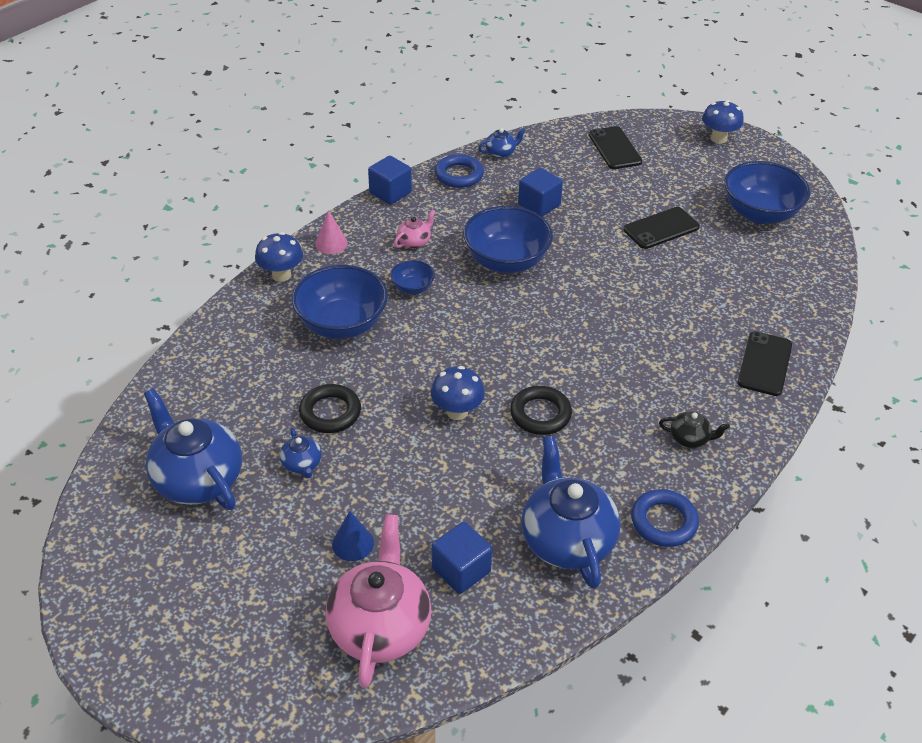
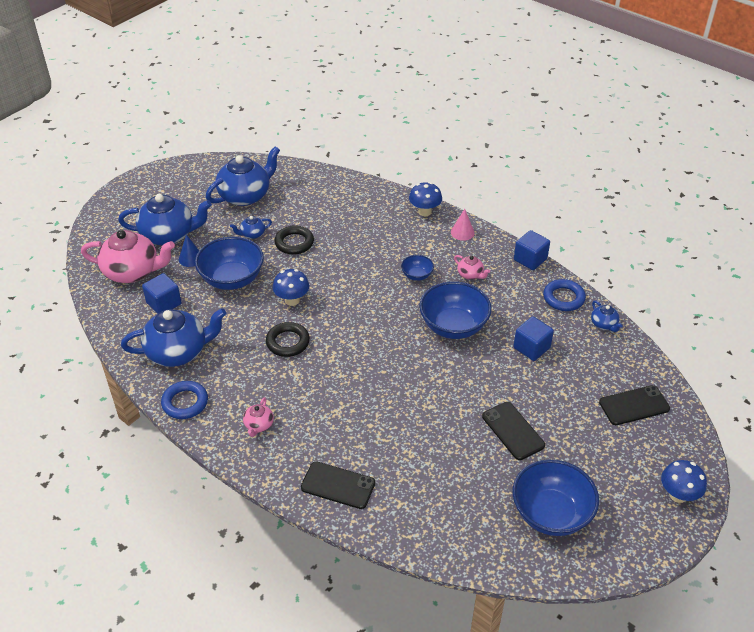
camera: 90 degrees right, 0 degrees up
blue bowl [292,265,388,339] -> blue bowl moved to [195,236,264,290]
black teapot [659,411,730,448] -> pink teapot [243,397,274,437]
none -> blue teapot [118,194,212,245]

